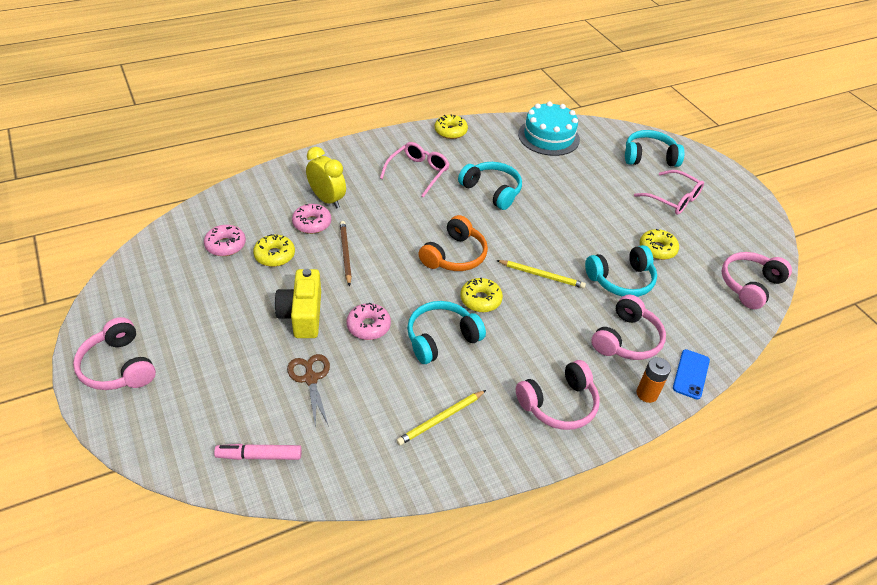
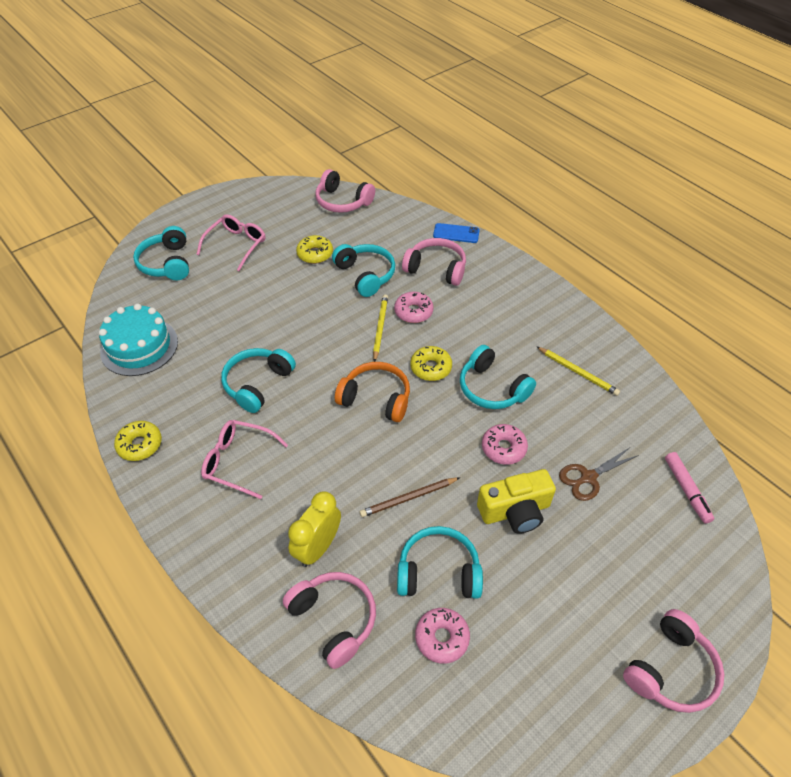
camera: 100 degrees left, 5 degrees up
yellow donut [253,234,295,267] -> turquoise headphones [397,526,483,599]
pink donut [292,204,331,234] -> pink donut moved to [394,292,434,323]
pink headphones [516,360,600,430] -> pink headphones moved to [283,572,376,669]
orange battery [636,357,671,403] -> none

